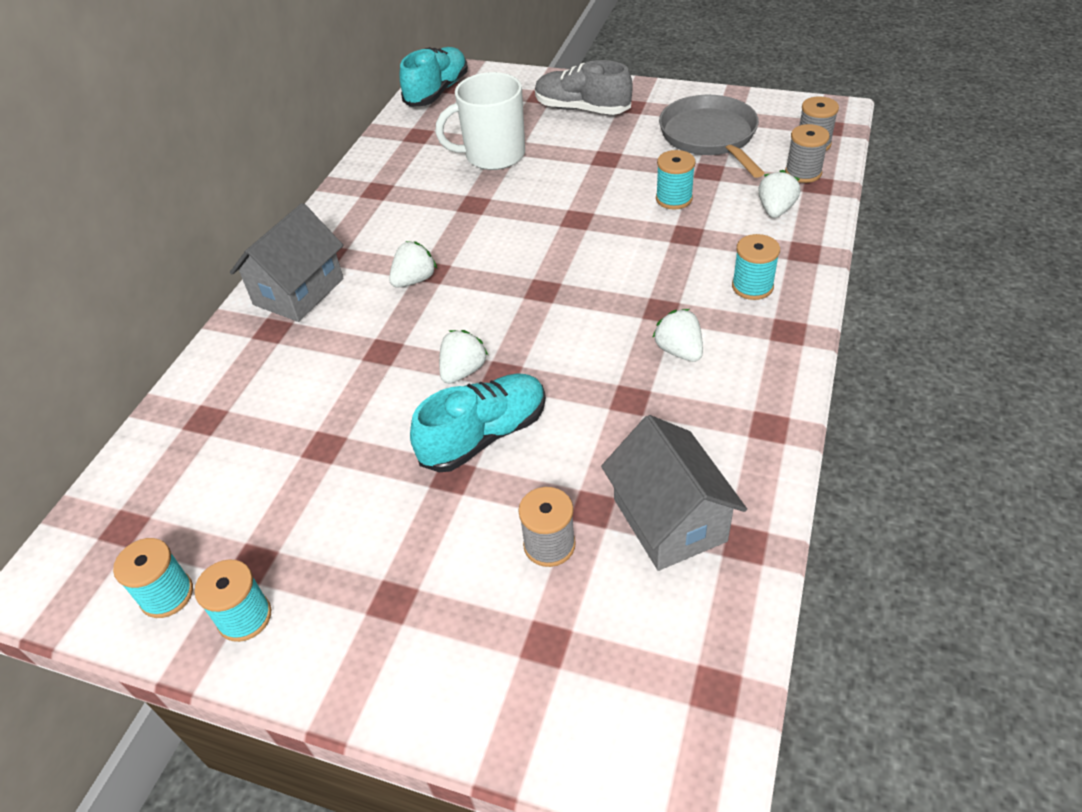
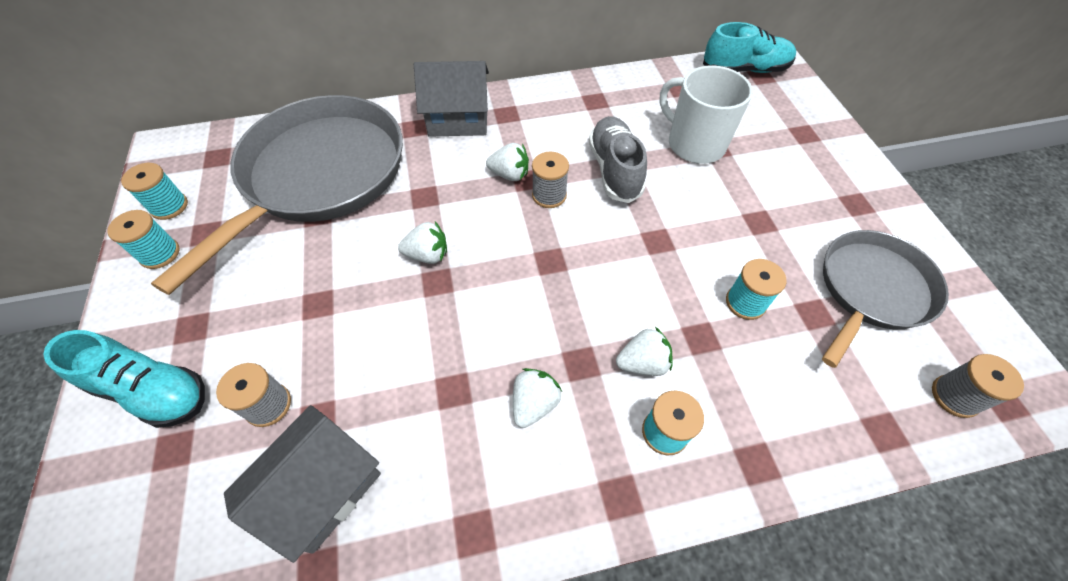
camera: 55 degrees right, 10 degrees up
turquoise shoe [410,373,546,472] -> turquoise shoe moved to [43,330,205,428]
grey shoe [535,60,633,115] -> grey shoe moved to [589,116,647,203]
white strawberry [758,170,800,218] -> white strawberry moved to [616,327,672,376]
grey spool [785,124,830,183] -> grey spool moved to [532,151,569,208]
none -> grey pan [151,95,403,295]

